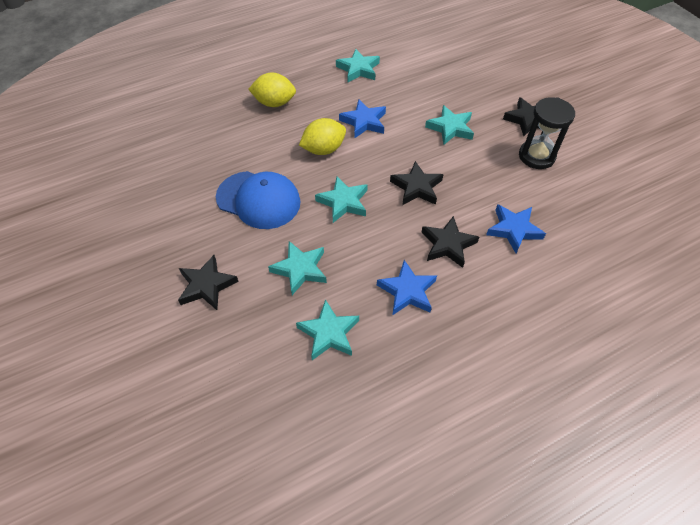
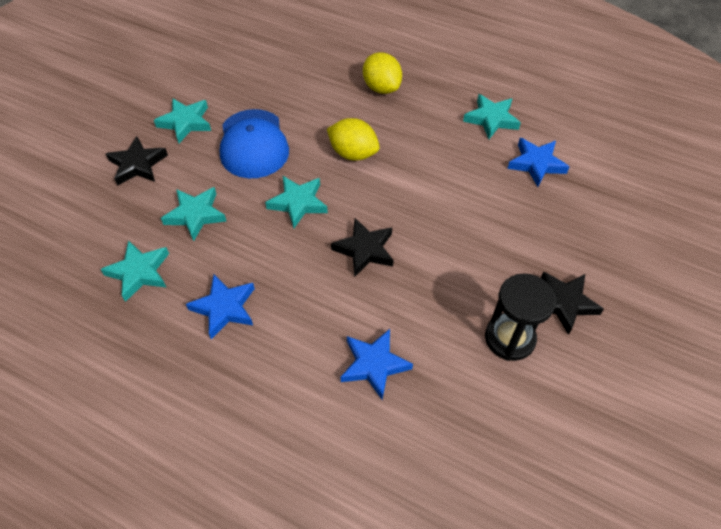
camera: 55 degrees right, 0 degrees up
blue star [339,99,386,138] -> blue star moved to [507,138,569,187]
black star [421,216,479,268] -> none
turquoise star [425,105,474,145] -> turquoise star moved to [154,98,211,143]

